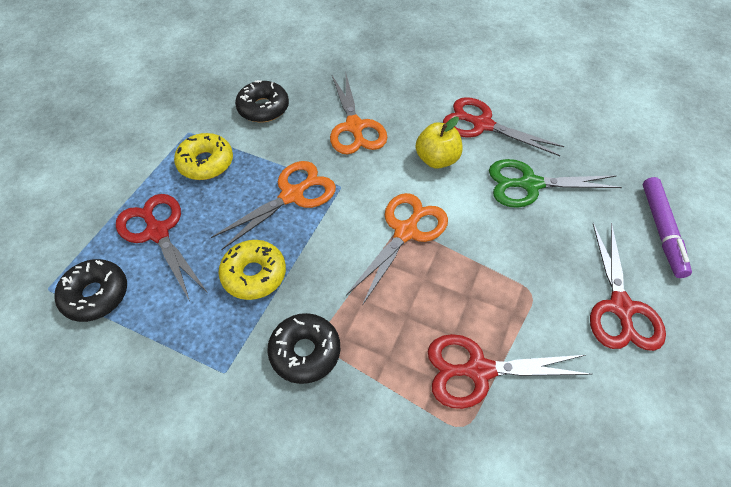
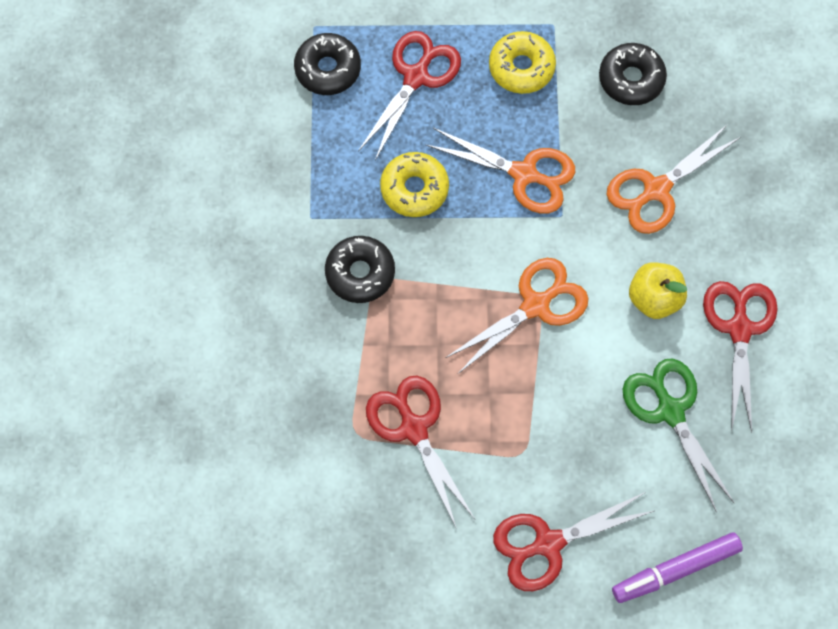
camera: 65 degrees right, 15 degrees up
orange scissors [346,193,448,306] -> orange scissors turned 45 degrees counterclockwise [445,258,589,374]

